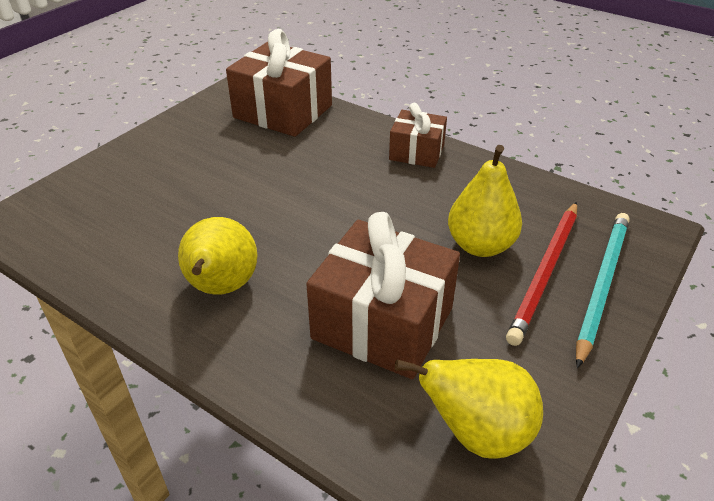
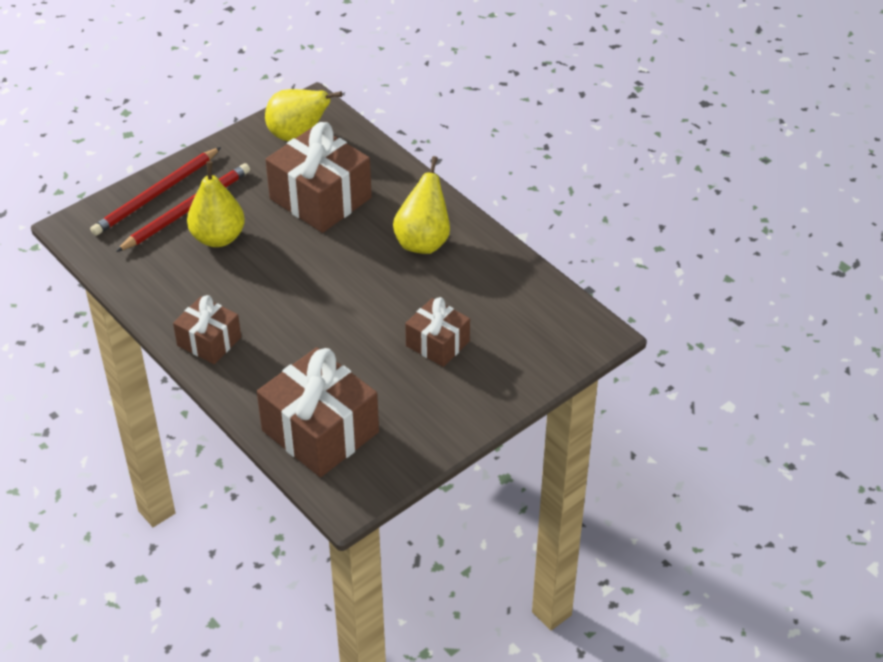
camera: 165 degrees left, 5 degrees up
turquoise pencil [576,213,630,369] -> red pencil [90,147,221,236]
none -> brown gift [405,297,470,367]

